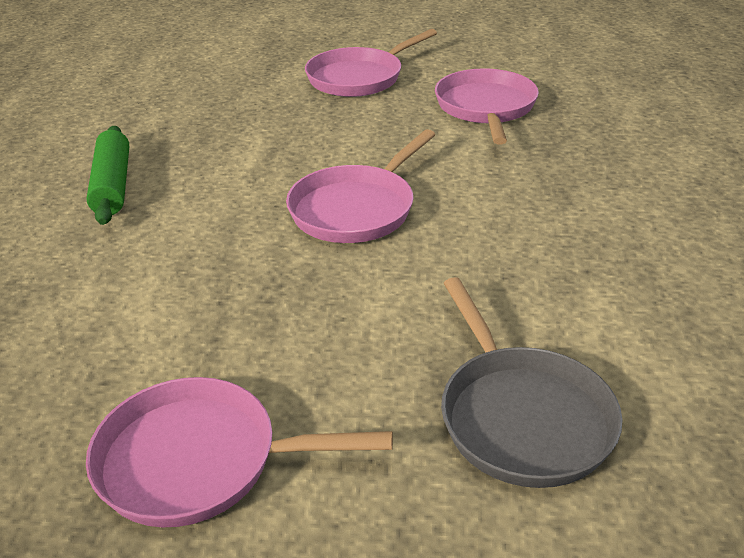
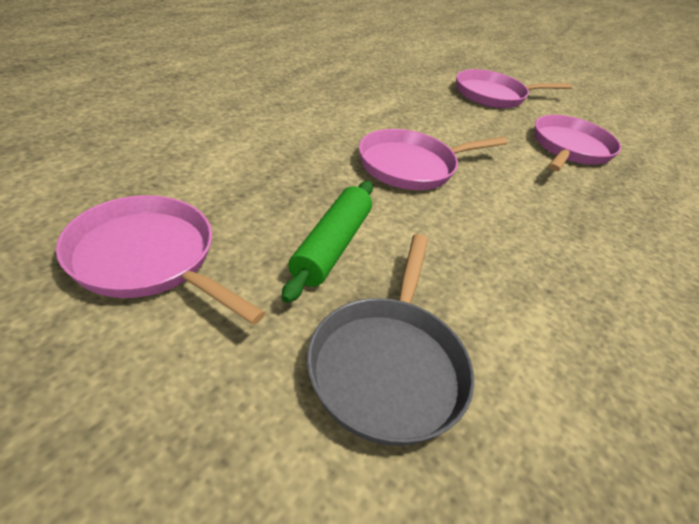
camera: 25 degrees right, 5 degrees up
green rolling pin [86,126,129,225] -> green rolling pin moved to [282,181,373,303]

